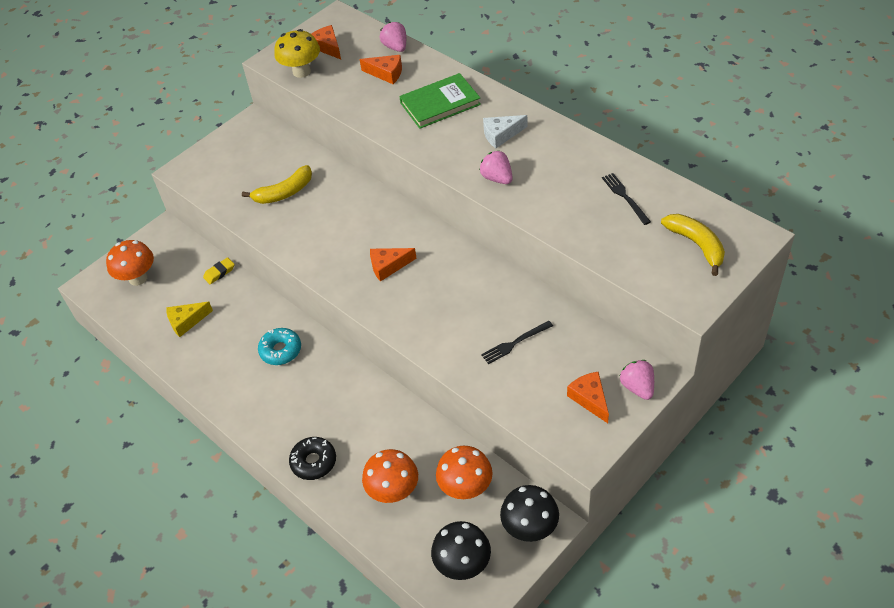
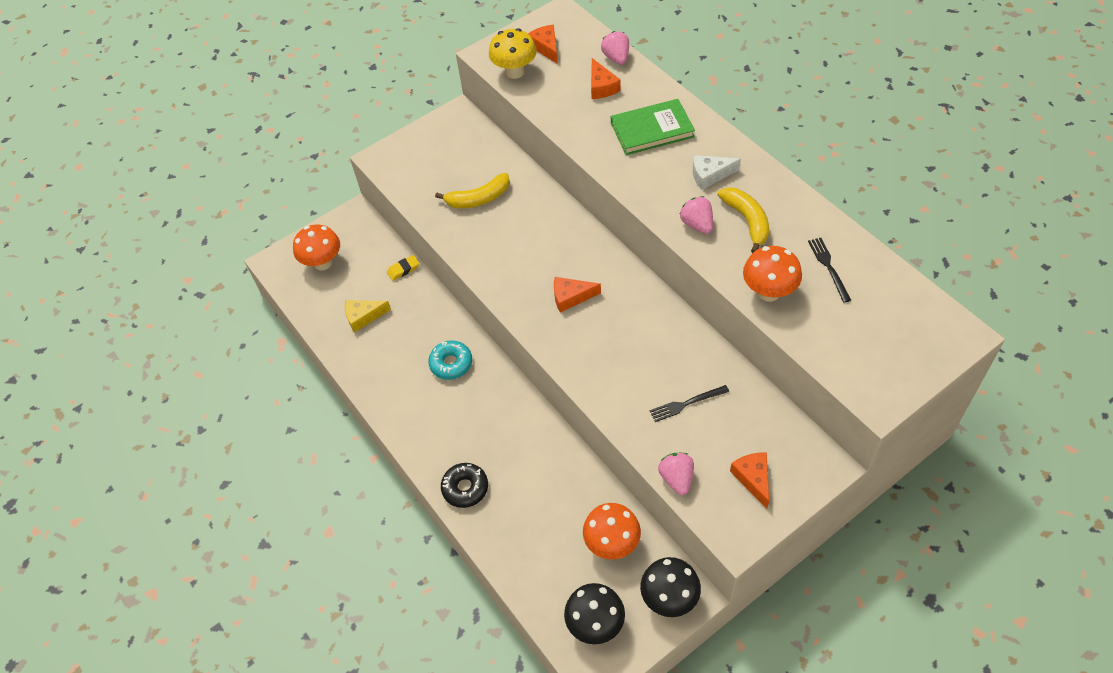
camera: 10 degrees right, 5 degrees up
orange cheese [360,55,402,84] -> orange cheese turned 45 degrees clockwise [591,58,621,99]
orange mushroom [362,449,418,503] -> orange mushroom moved to [743,246,802,302]
pink strawberry [620,360,654,400] -> pink strawberry moved to [658,453,694,495]
yellow banana [661,214,725,276] -> yellow banana moved to [718,187,769,253]

